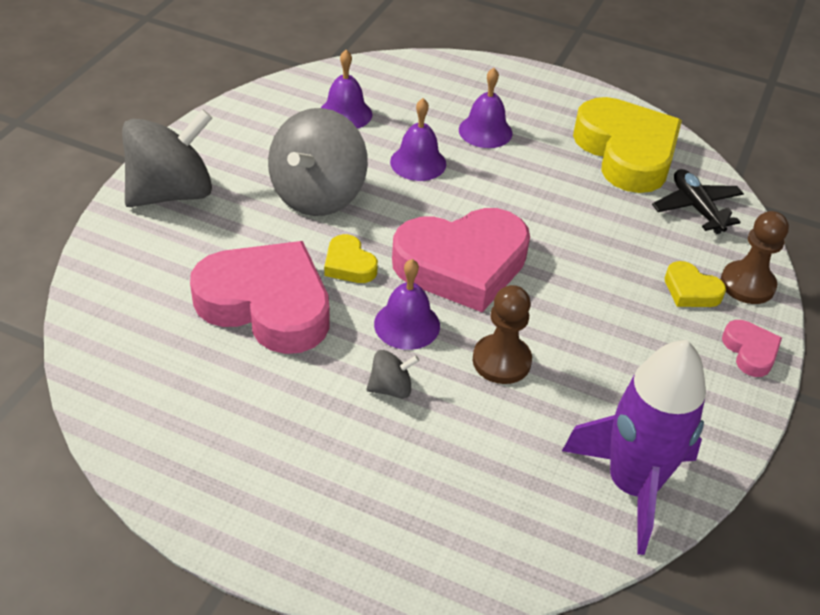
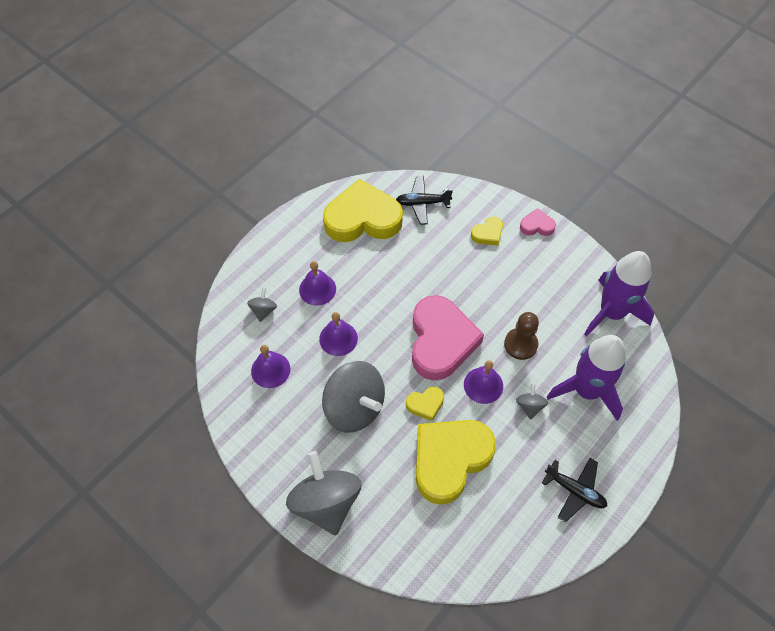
camera: 70 degrees left, 15 degrees up
pink heart [190,241,330,354] -> yellow heart [416,420,496,505]
brown pawn [720,211,789,304] -> none
none -> grey spinning top [247,288,277,322]
none -> black plane [542,458,607,523]
none -> purple rocket [547,335,626,421]

